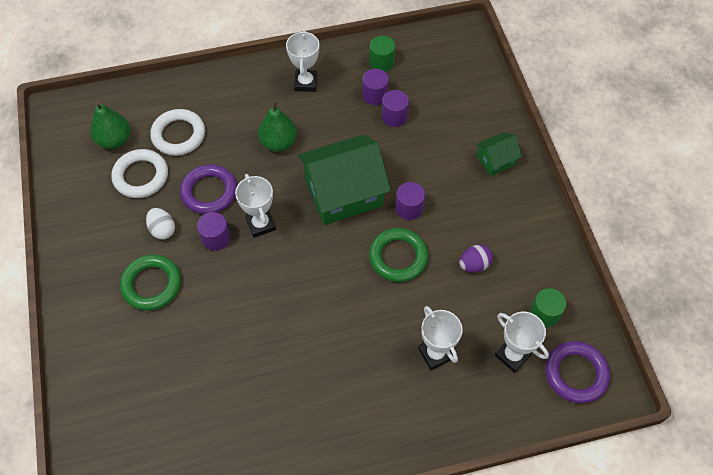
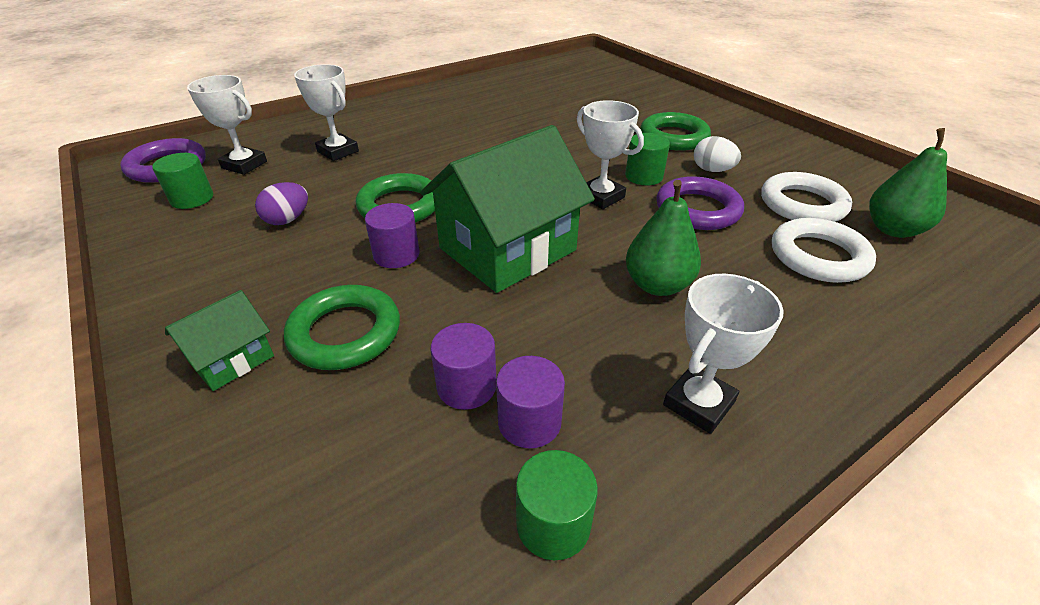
camera: 160 degrees right, 20 degrees down
purple cylinder [197,212,230,251] -> green cylinder [625,133,670,185]
white trophy [286,30,319,92] -> white trophy turned 60 degrees clockwise [663,274,784,434]
none -> green ring [284,285,400,370]

